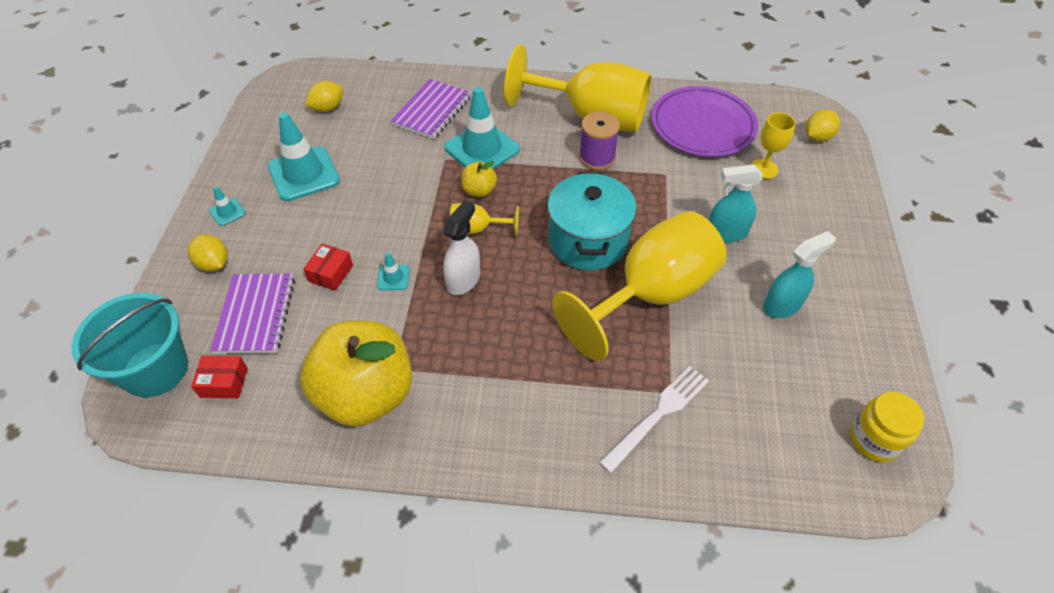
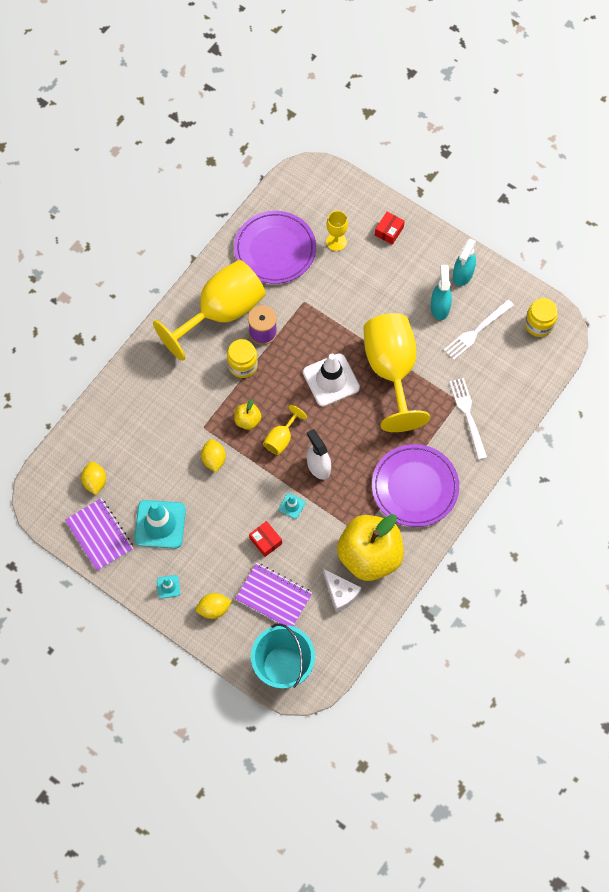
camera: 60 degrees left, 15 degrees up
red box [191,356,248,398] -> red box moved to [375,212,405,245]
purple notebook [390,79,471,139] -> purple notebook moved to [65,498,134,571]
turquoise traffic cone [444,87,520,169] -> none
turquoise pot [547,172,637,270] -> white traffic cone [303,353,360,407]
turquoise spray bottle [709,165,763,242] -> turquoise spray bottle moved to [453,239,476,286]
yellow lemon [805,110,840,142] -> yellow lemon moved to [201,439,226,472]
none -> yellow jar [227,339,258,378]
none -> white cheese [323,569,362,612]
none -> purple plate [372,444,459,527]
none -> white fork [444,299,514,360]

